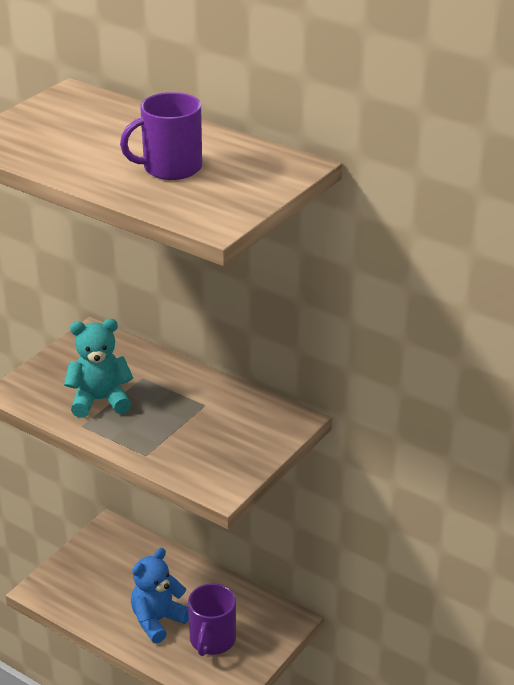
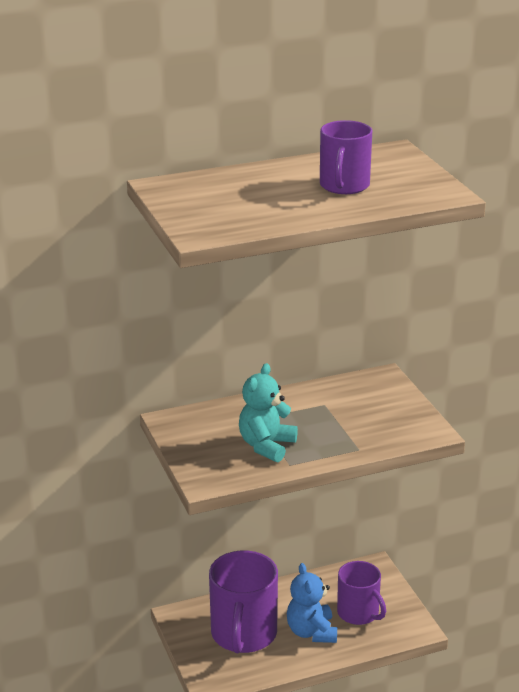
camera: 55 degrees left, 5 degrees down
none -> purple mug [209,550,278,653]

